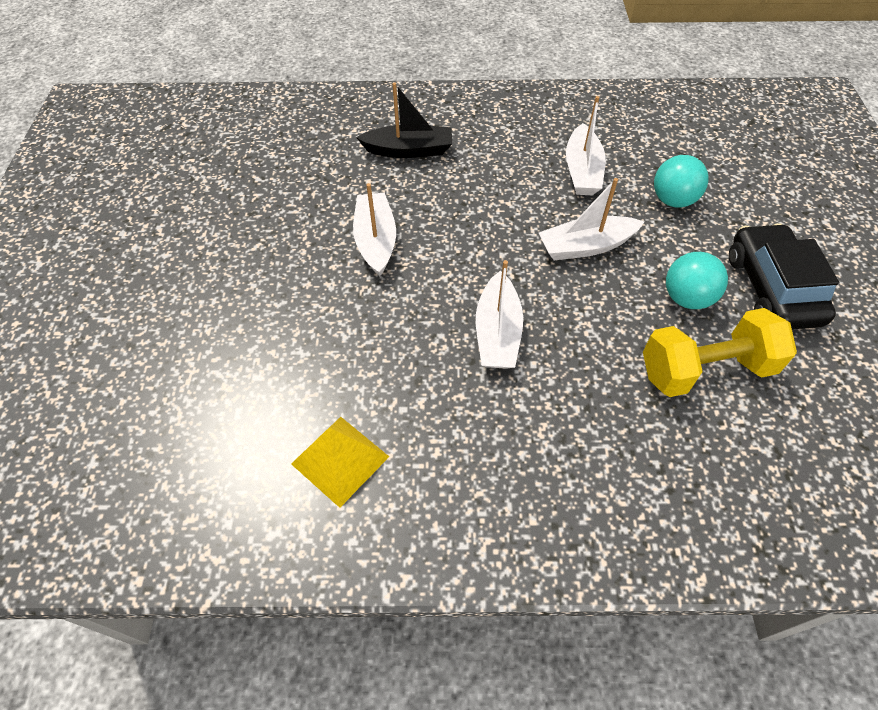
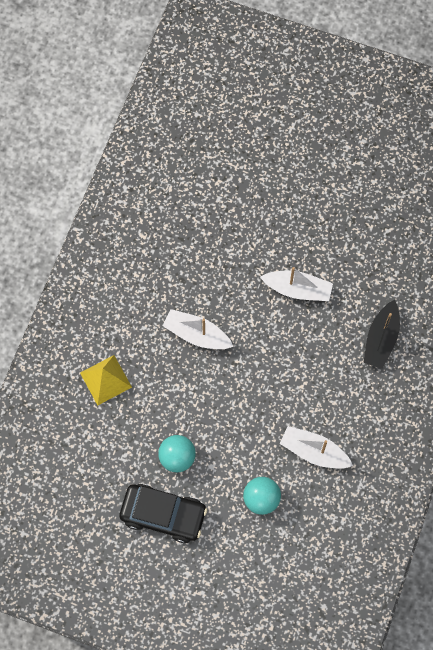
camera: 110 degrees right, 15 degrees up
yellow pyramid [291,417,389,508] -> yellow pyramid moved to [80,355,132,405]
white boat [539,178,644,260] -> none
yellow dumbbell [643,308,797,397] -> none

